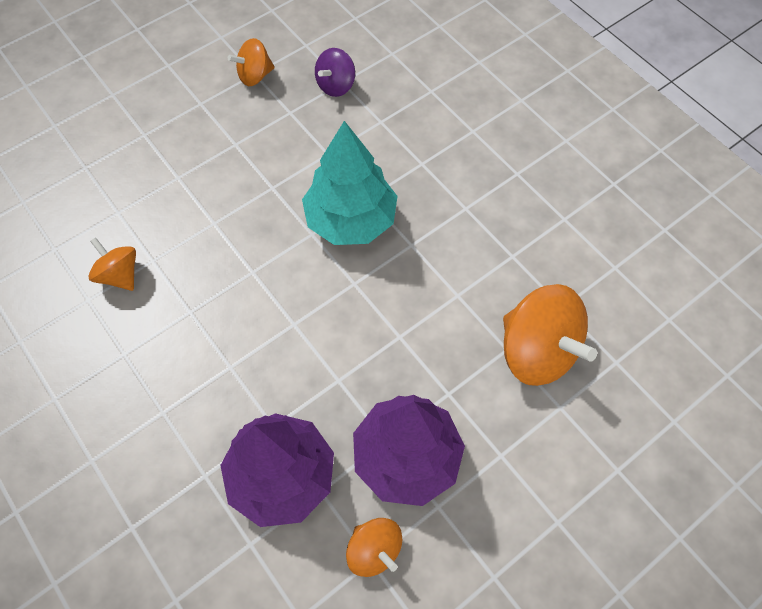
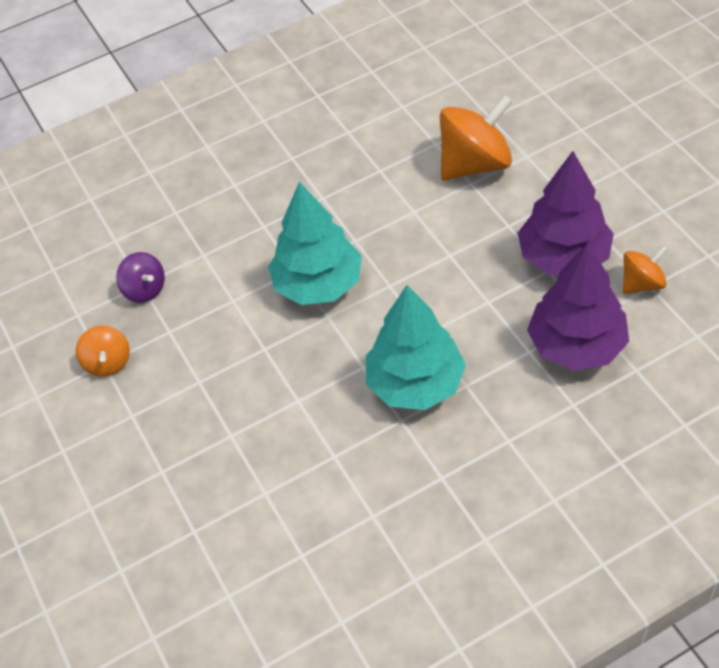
camera: 75 degrees left, 10 degrees down
orange spinning top [88,237,136,291] -> none
none -> turquoise tree [366,285,466,410]

